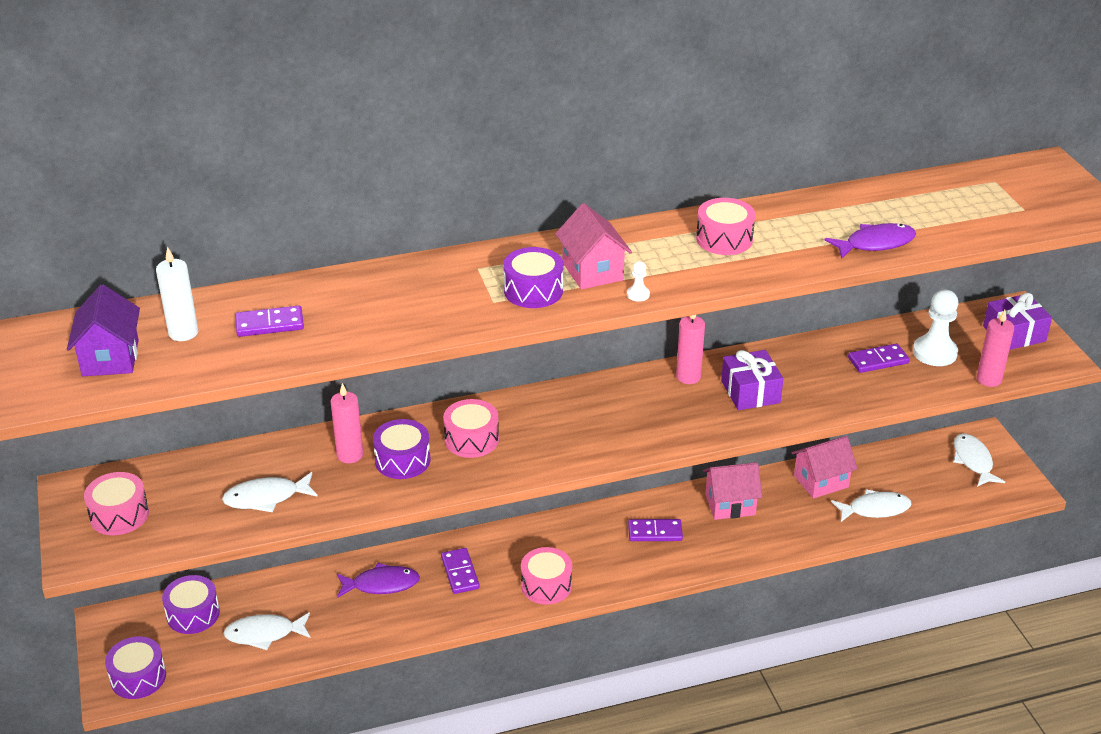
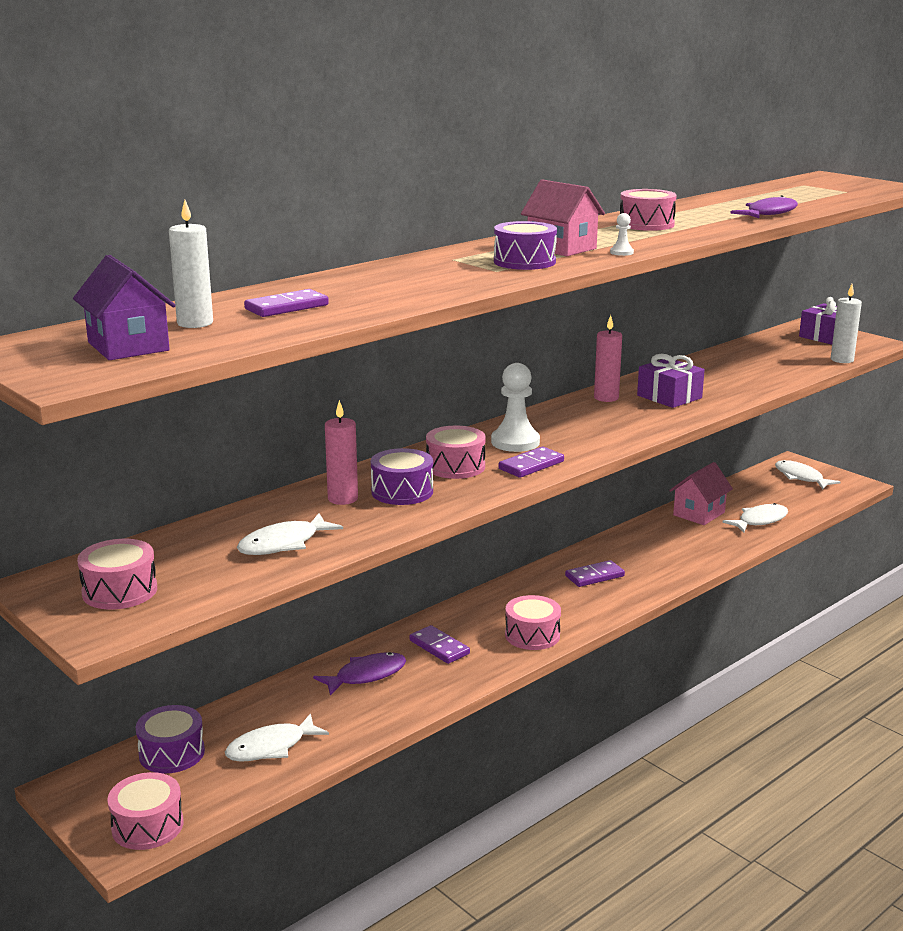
camera: 25 degrees left, 15 degrees down
purple drum [105,636,166,699] -> pink drum [107,772,183,850]
pink house [703,462,762,520] -> none
purple domino [848,344,910,373] -> purple domino moved to [499,447,564,478]
white pawn [913,290,958,366] -> white pawn moved to [491,363,540,452]
pink candle [977,310,1014,387] -> white candle [831,284,862,363]

